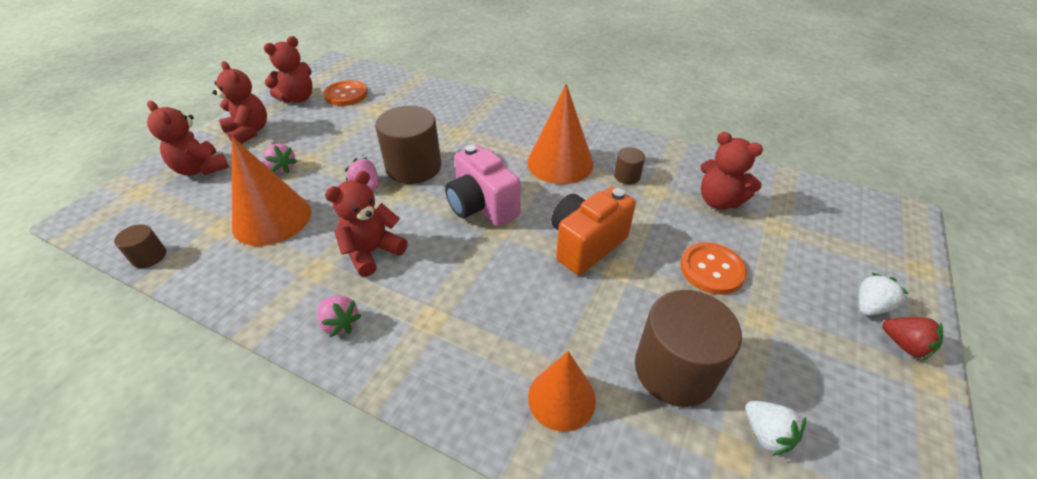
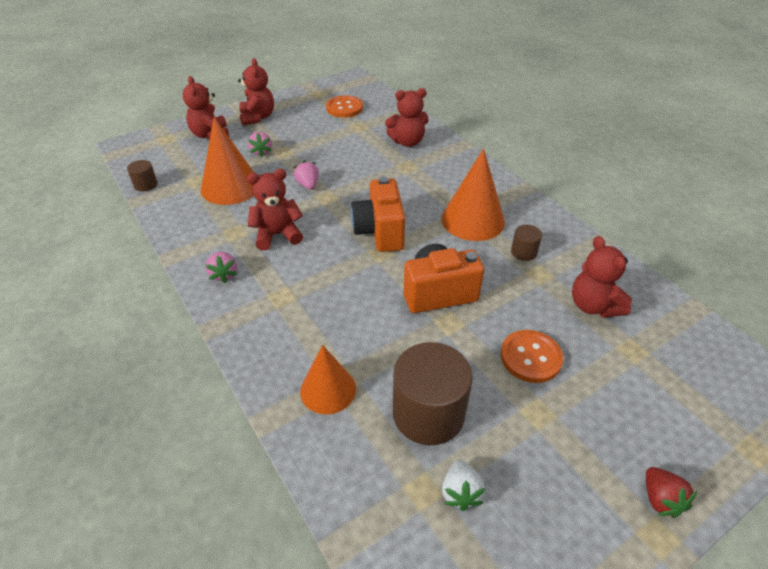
camera: 30 degrees right, 0 degrees up
red teddy bear [264,36,313,103] -> red teddy bear moved to [385,88,429,147]
brown cylinder [375,106,441,184] -> none
pink camera [445,145,520,227] -> orange camera [351,176,405,252]
white strawberry [859,272,909,316] -> none

